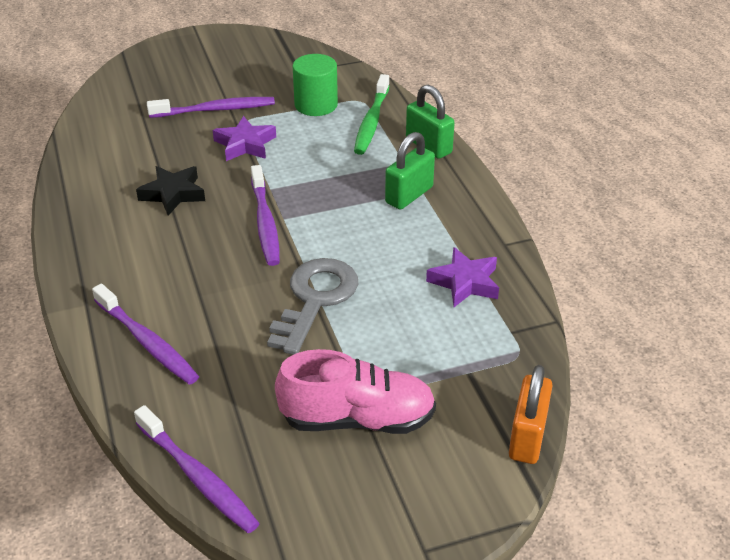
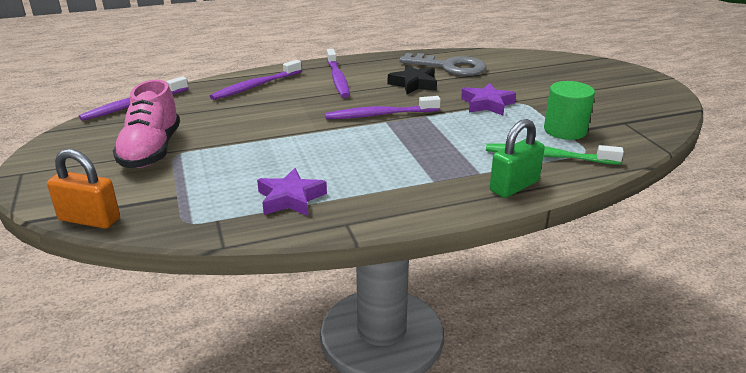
camera: 90 degrees right, 10 degrees down
purple toothbrush [147,97,275,118] -> purple toothbrush moved to [327,49,350,98]
grey key [267,258,358,355] -> grey key moved to [399,53,486,76]
green padlock [385,132,435,210] -> none

